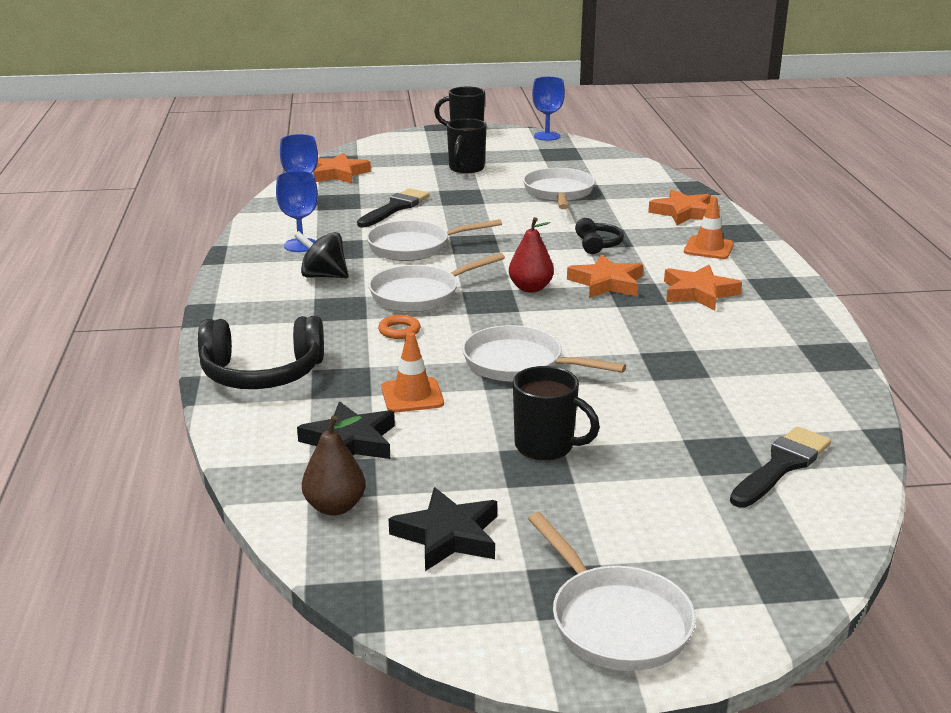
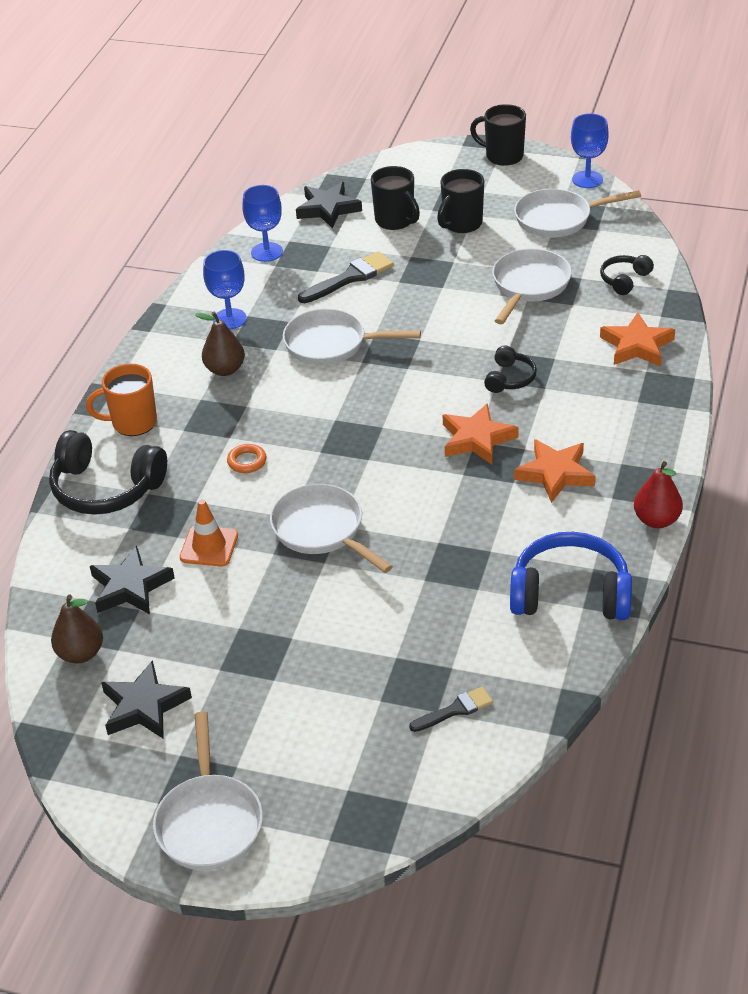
camera: 25 degrees right, 15 degrees up
black spinning top [294,231,349,278] -> brown pear [195,311,245,376]
orange star [313,153,371,183] -> black star [296,182,362,228]
white pan [369,253,505,312] -> white pan moved to [514,189,641,238]
red pear [509,217,554,293] -> red pear moved to [634,461,683,528]
black mug [513,366,600,460] -> black mug moved to [371,166,420,230]
orange traffic cone [684,196,734,259] -> none
black brush [730,426,831,507] -> black brush [409,687,493,732], size x0.62
none -> orange mug [86,364,157,436]
none -> blue headphones [510,532,632,620]
none -> black headphones [600,255,654,295]

